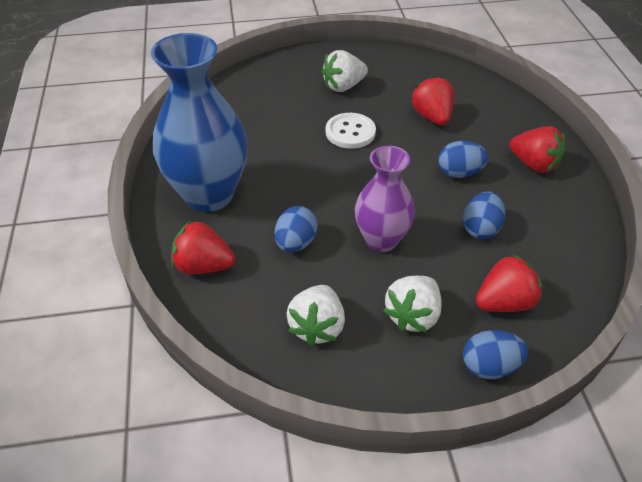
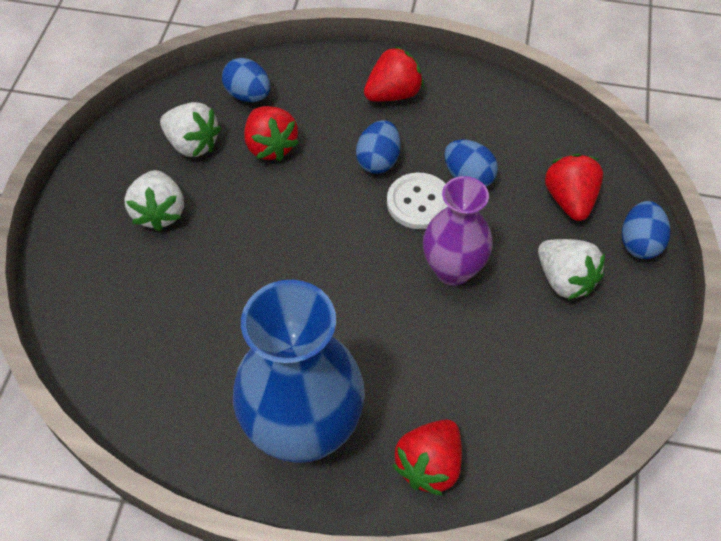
camera: 70 degrees left, 10 degrees up
blue egg [275,206,318,252] -> blue egg moved to [222,58,270,102]
white strawberry [287,285,345,347] -> white strawberry moved to [160,102,221,157]
white button [326,113,376,149] -> white button moved to [387,173,448,229]
red strawberry [412,76,454,125] -> red strawberry turned 120 degrees counterclockwise [244,106,299,161]

